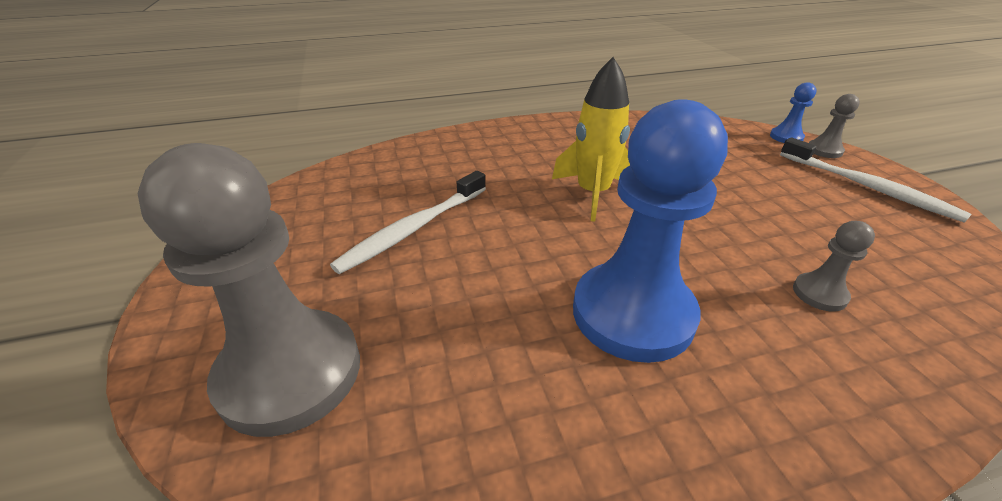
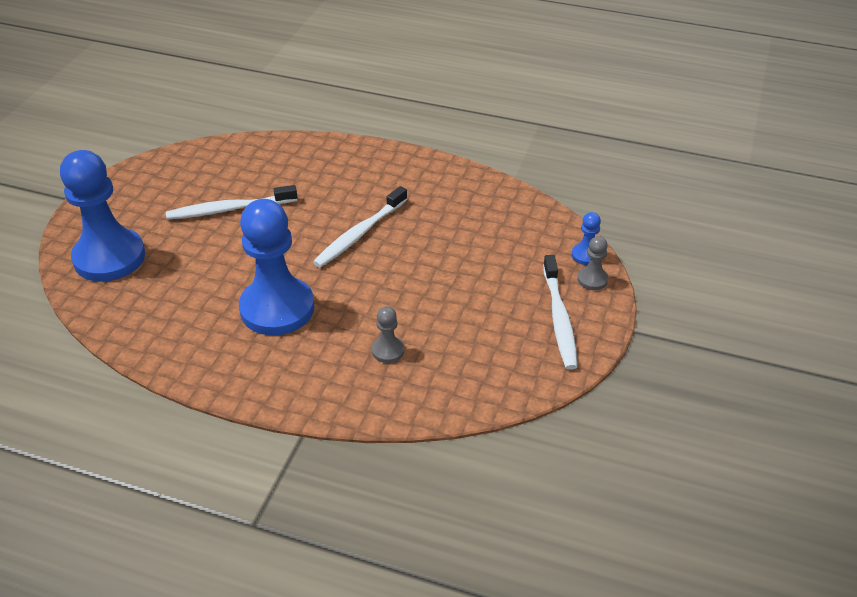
camera: 35 degrees right, 5 degrees up
grey pawn [137,143,360,437] -> blue pawn [60,150,145,282]
yellow rocket [552,57,630,222] -> white toothbrush [313,186,407,268]

